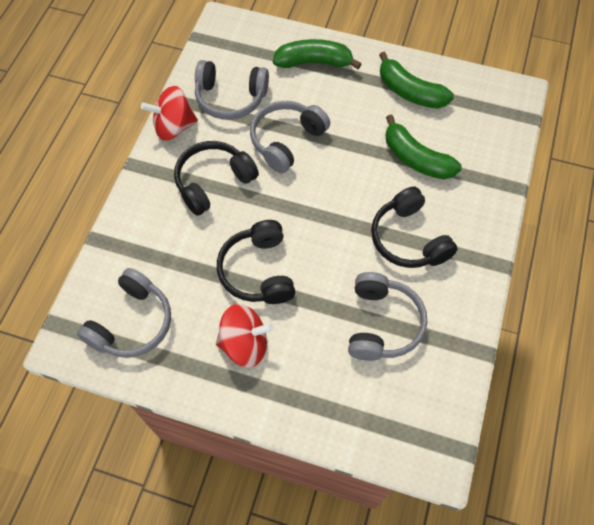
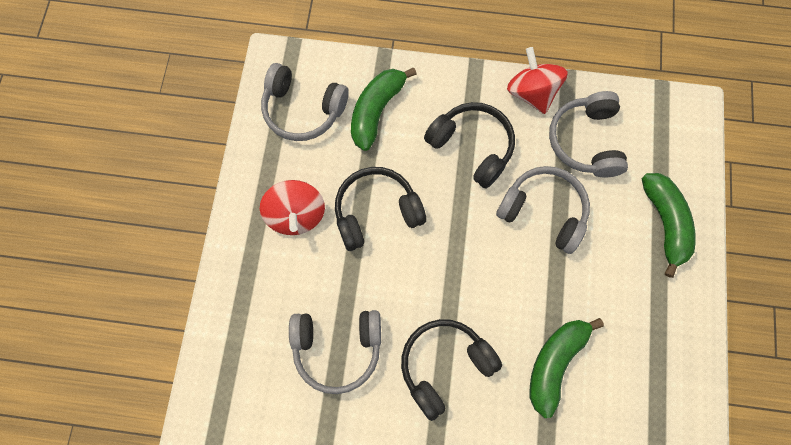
camera: 80 degrees right, 10 degrees up
green banana [379,52,454,108] -> green banana moved to [351,68,417,151]

